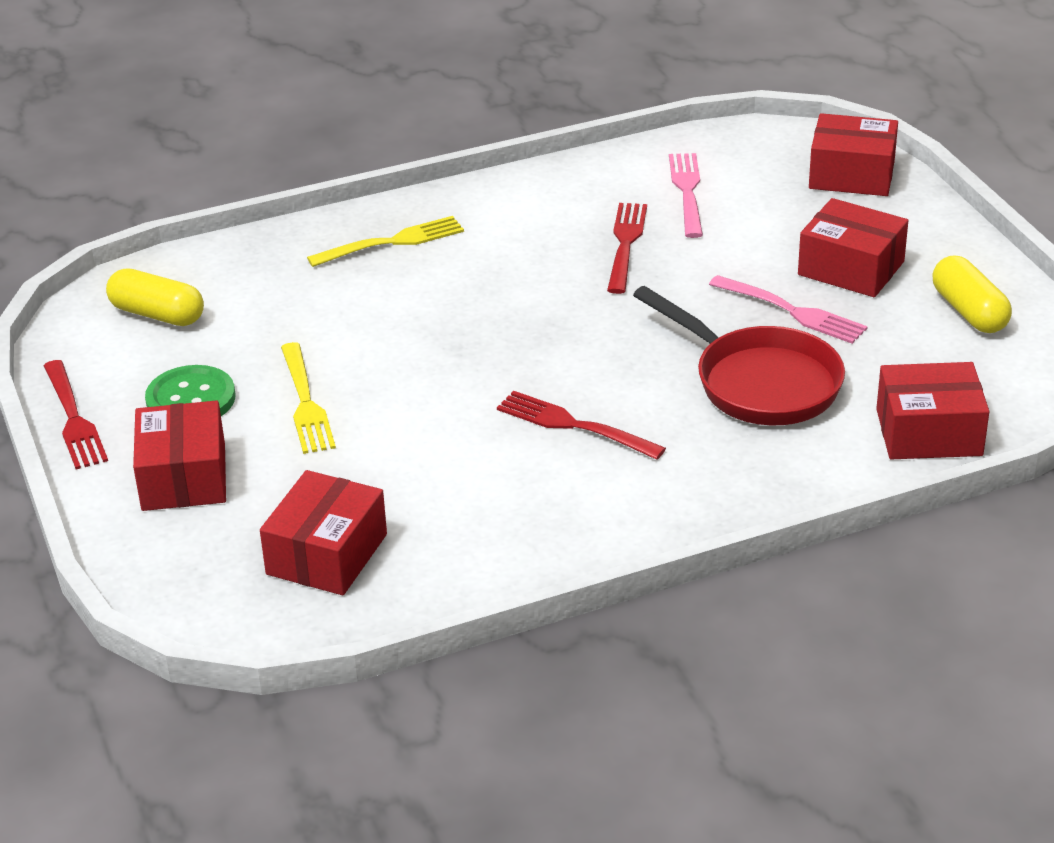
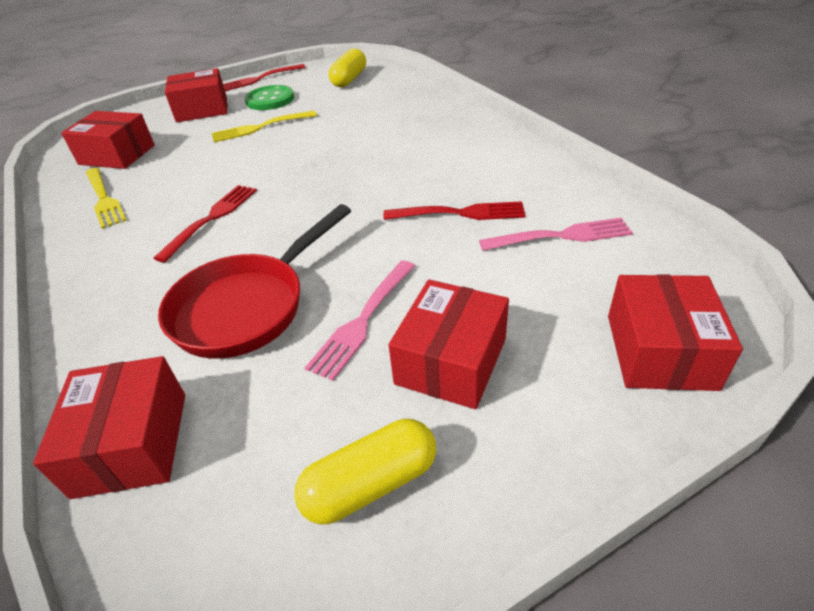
camera: 85 degrees right, 5 degrees up
yellow fork [307,216,464,267] -> yellow fork moved to [86,168,127,229]

